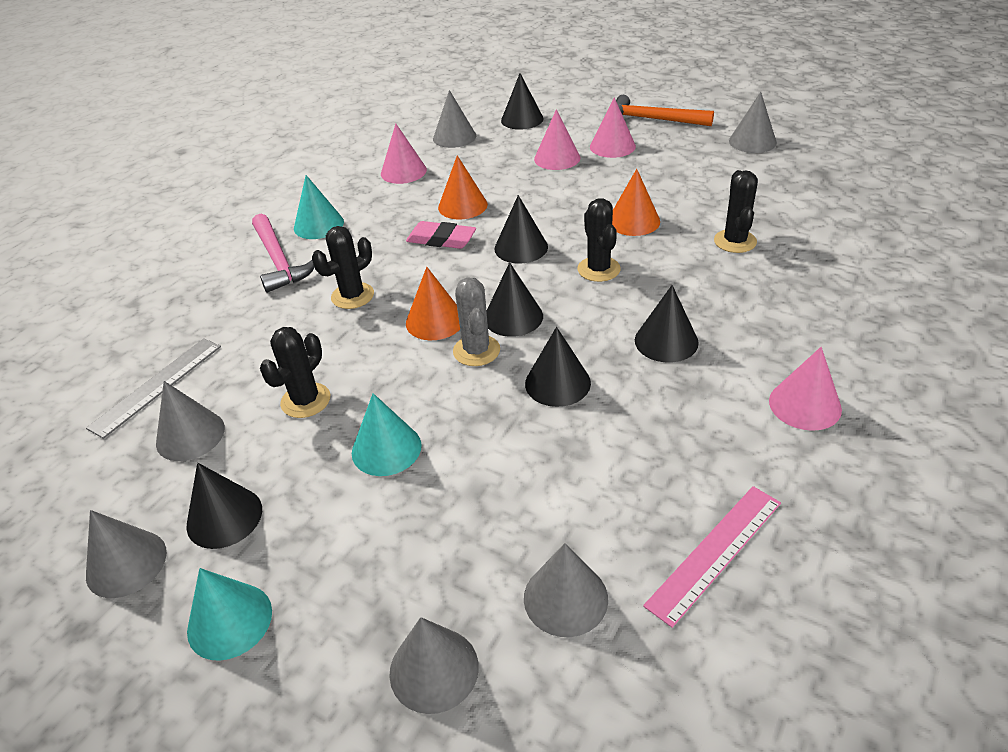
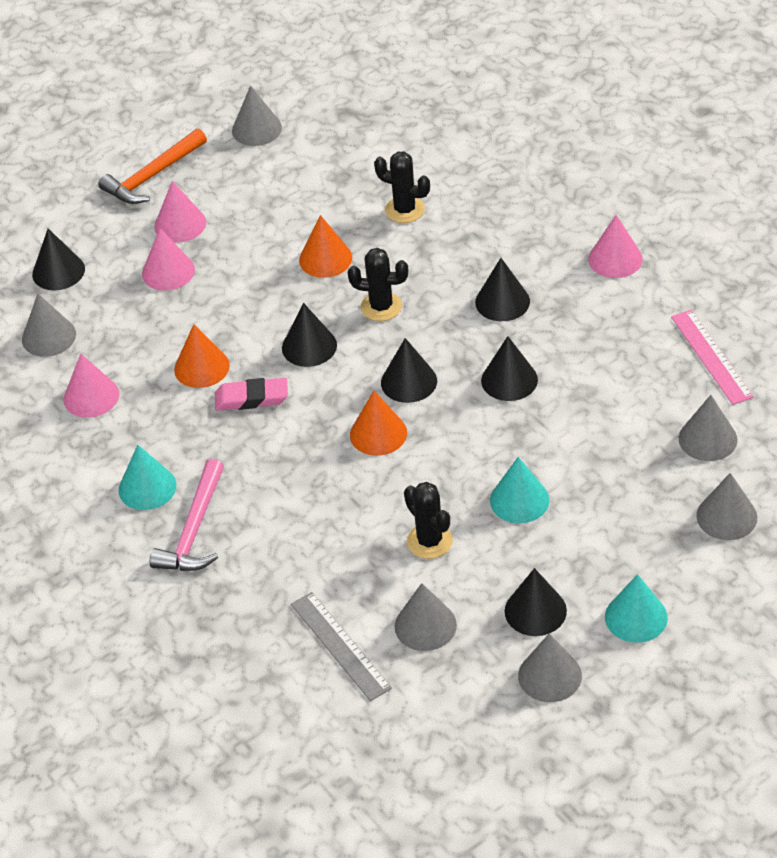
camera: 65 degrees left, 5 degrees up
pink hammer [252,214,315,293] -> pink hammer turned 105 degrees clockwise [150,459,224,571]
black cactus [312,226,374,309] -> none
pink eraser [406,221,476,249] -> pink eraser turned 45 degrees clockwise [215,378,288,411]
grey cactus [453,277,500,366] -> none

